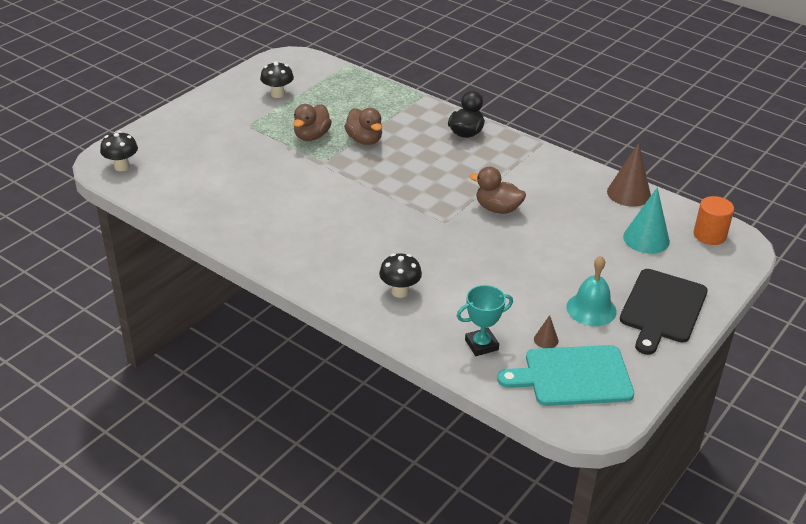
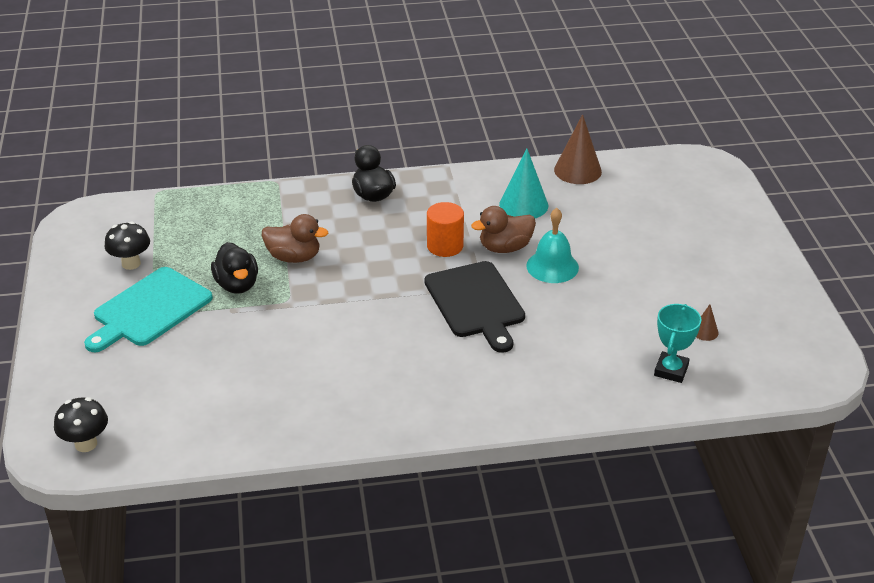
camera: 45 degrees left, 0 degrees up
brown duck [293,104,332,141] -> black duck [211,242,258,294]
black mushroom [379,253,422,298] -> none
turquoise cutting board [497,345,634,406] -> turquoise cutting board moved to [84,267,213,352]
turquoise bell [567,256,617,326] -> turquoise bell moved to [526,208,579,283]
black cutting board [620,269,708,355] -> black cutting board moved to [424,261,525,353]
turquoise cone [623,187,670,254] -> turquoise cone moved to [499,148,548,218]
orange cylinder [693,196,734,245] -> orange cylinder moved to [427,202,464,257]

